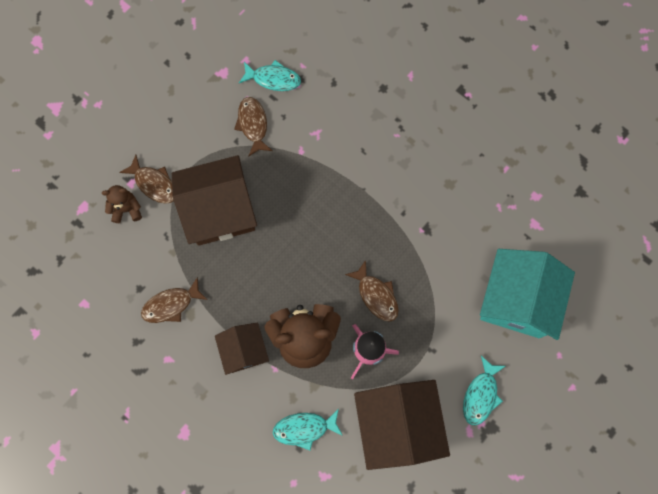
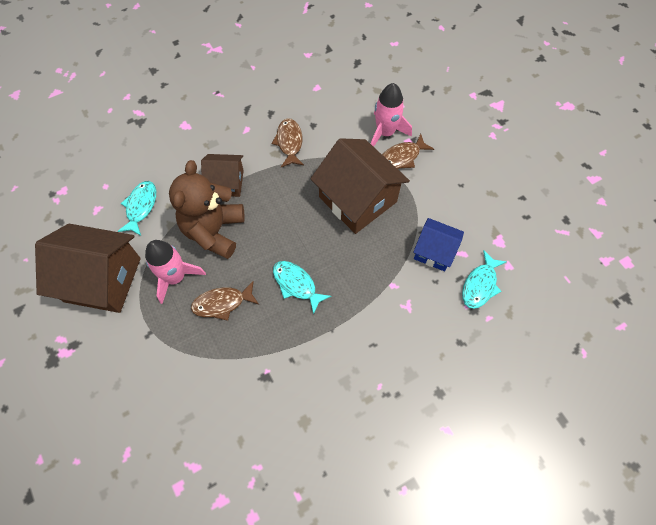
camera: 110 degrees right, 10 degrees down
brown teddy bear [102,185,142,223] -> pink rocket [371,83,412,147]
brown house [172,155,257,246] -> brown house turned 45 degrees counterclockwise [310,138,410,234]
brown fish [234,97,272,157] -> blue house [413,218,464,271]
turquoise fish [463,356,506,426] -> turquoise fish moved to [273,261,331,315]
turquoise house [480,249,575,340] -> none

